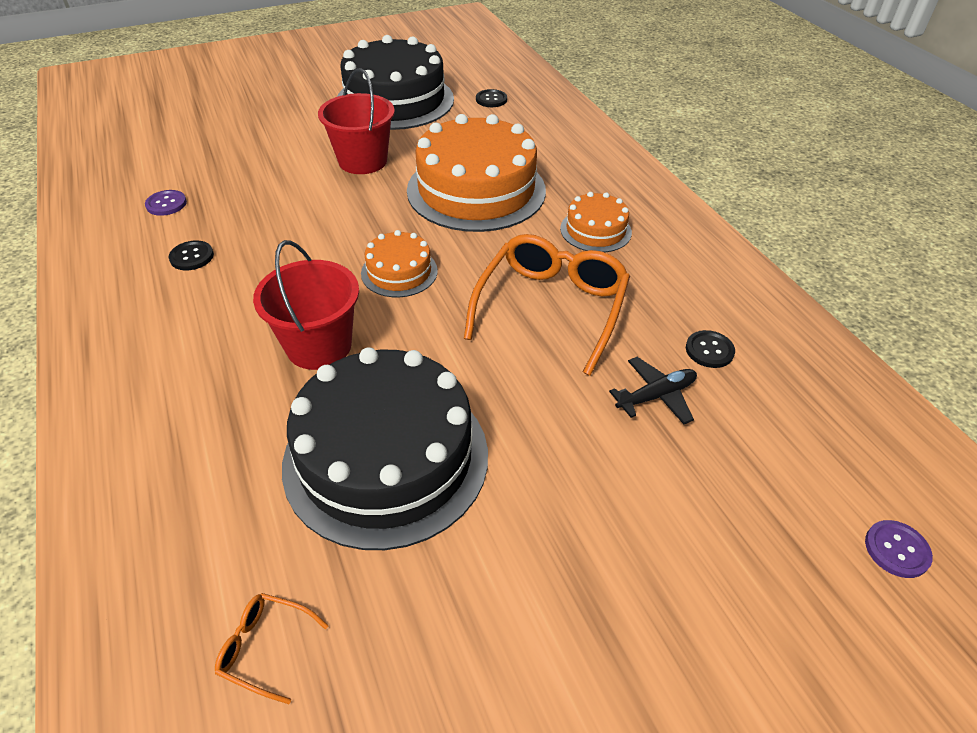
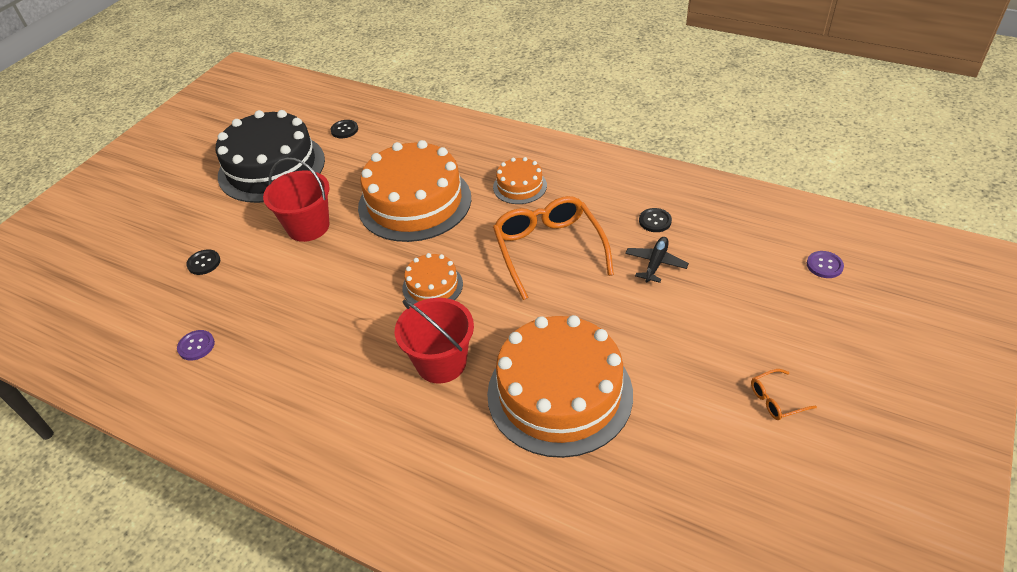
camera: 35 degrees left, 0 degrees up
black button [169,241,214,270] -> black button moved to [186,249,220,275]
orange glasses [215,593,329,704] -> orange glasses moved to [751,369,817,420]
black cake [282,347,488,550] -> orange cake [487,315,633,458]

